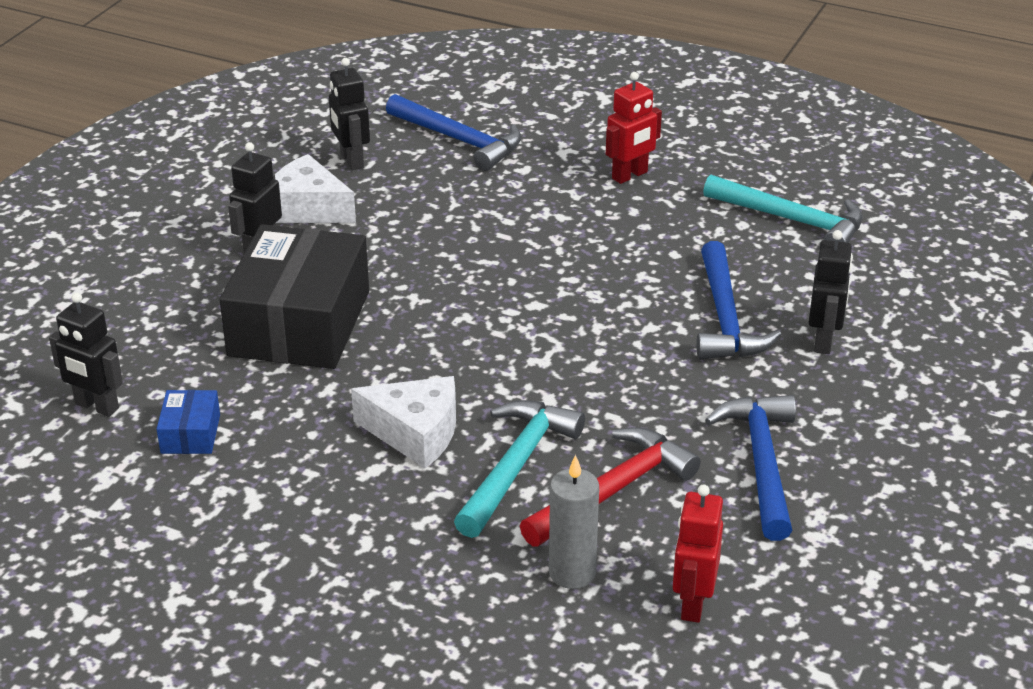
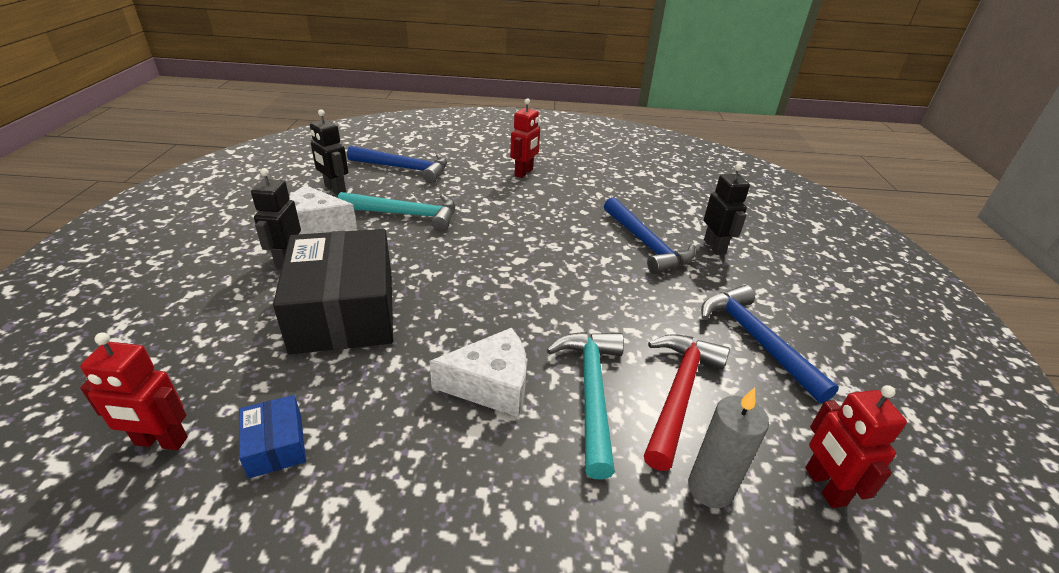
camera: 25 degrees left, 0 degrees up
black robot [49,292,123,417] -> red robot [80,333,188,450]
turquoise hammer [703,174,863,243] -> turquoise hammer moved to [338,192,455,231]

